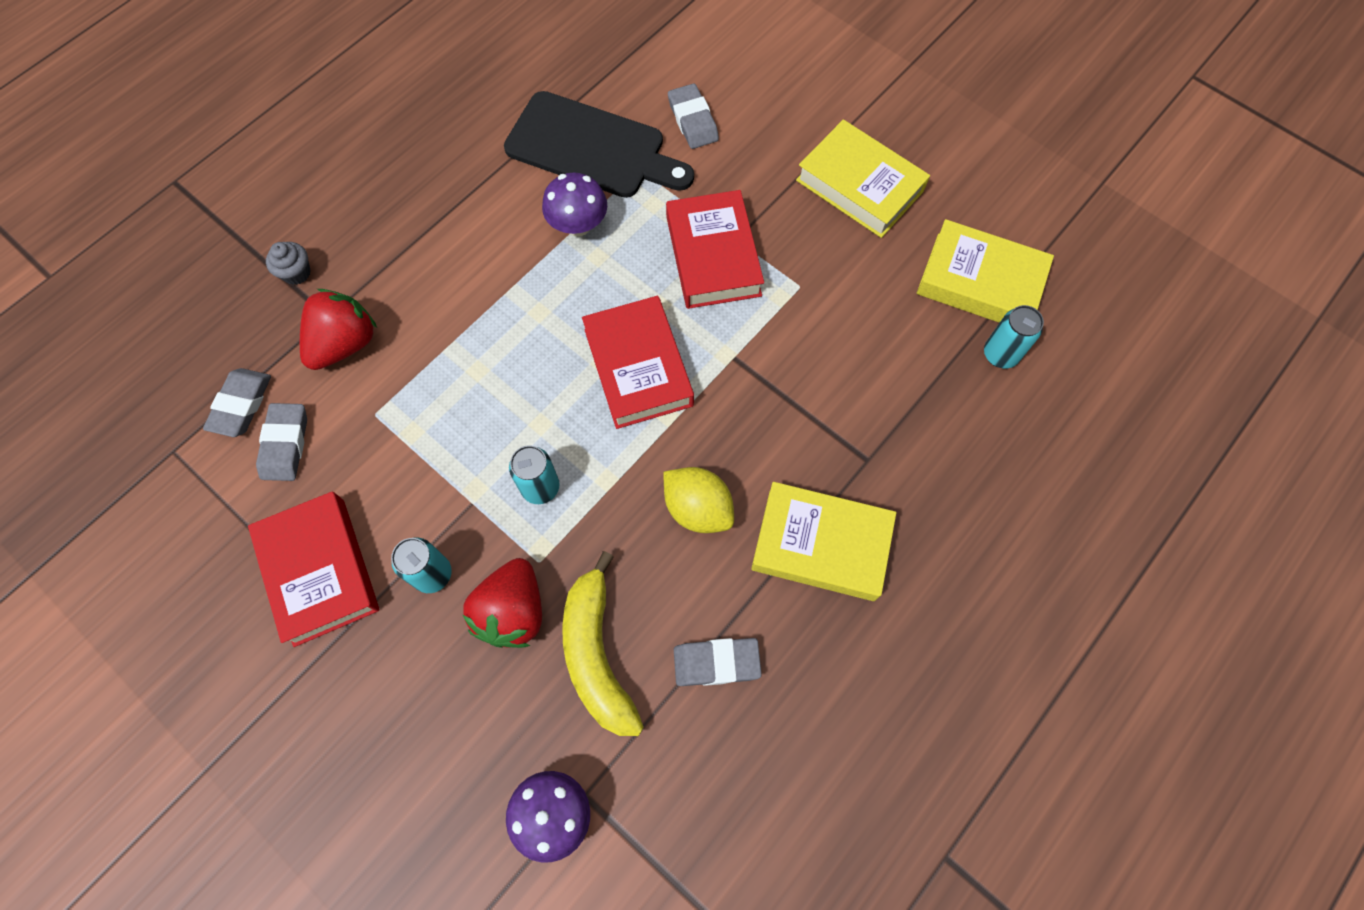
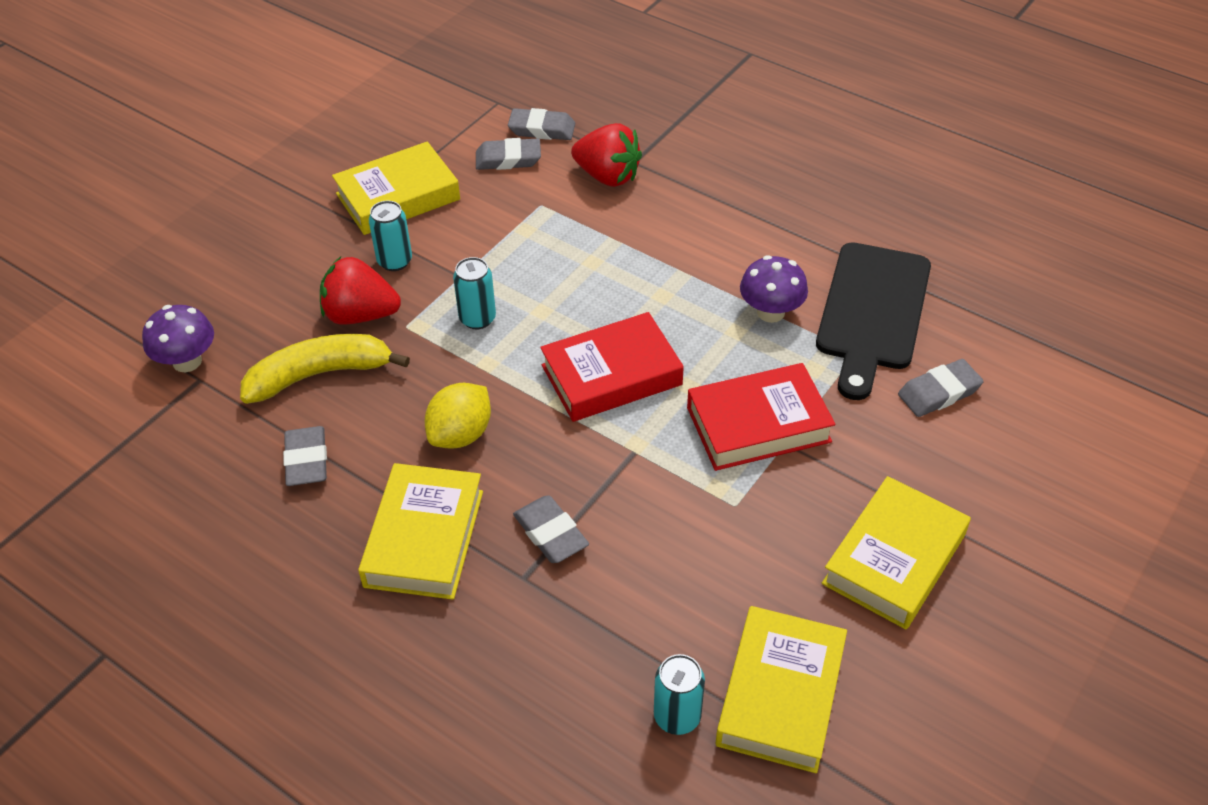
camera: 85 degrees right, 20 degrees down
red book [248,491,379,647] -> yellow book [332,142,460,235]
grey cupcake [266,242,311,285] -> none
none -> grey eraser [513,495,589,563]

